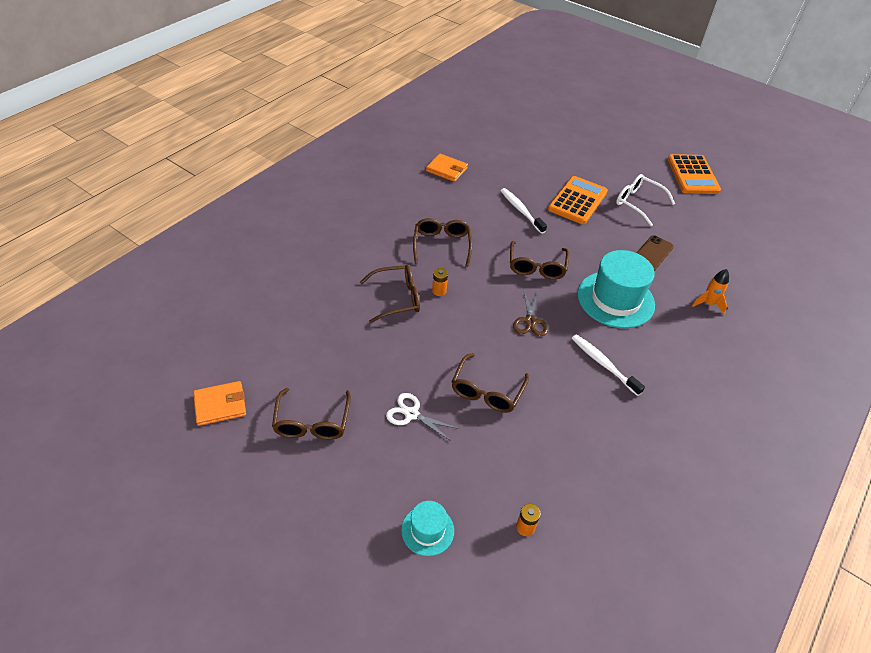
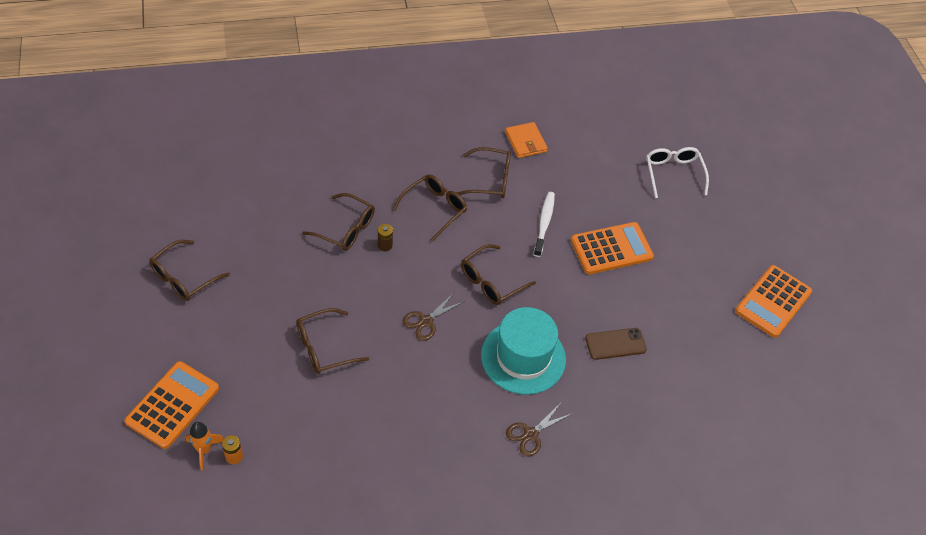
camera: 40 degrees right, 5 degrees up
orange wallet [193,381,246,426] -> none
white scissors [386,393,459,441] -> none
turquoise hat [401,501,454,556] -> orange calculator [124,361,219,449]
orange battery [432,268,448,296] -> brown battery [378,224,393,251]
white toothbrush [572,334,645,396] -> none
white glasses [616,174,675,226] -> white glasses moved to [646,147,709,198]
orange rocket [692,269,729,314] -> orange rocket moved to [186,422,224,470]
none -> brown glasses [456,147,511,198]
none -> brown scissors [506,404,571,456]

